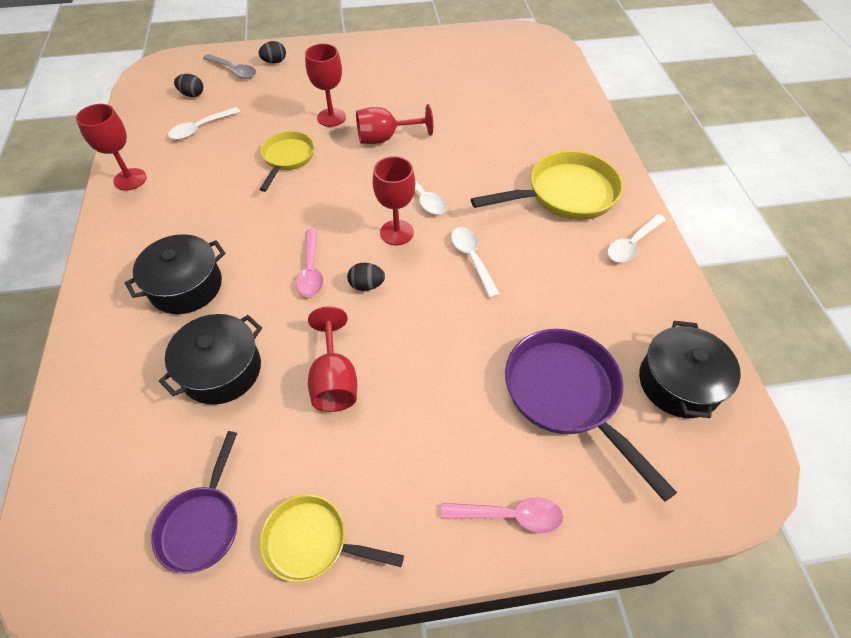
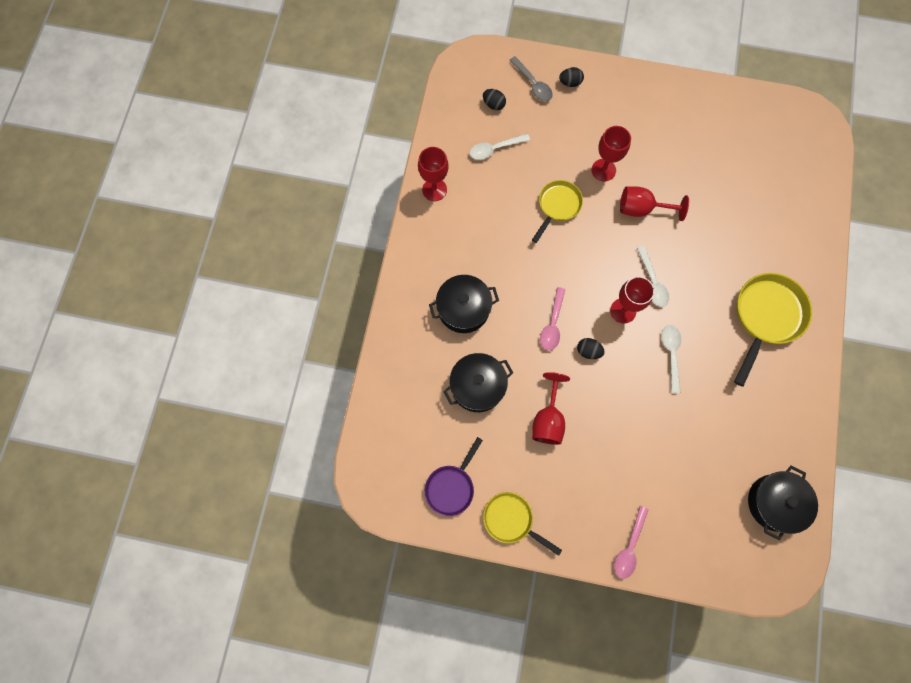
camera: 20 degrees right, 20 degrees up
pink spoon [441,498,564,533] -> pink spoon turned 90 degrees clockwise [614,506,649,579]
yellow pan [471,151,623,220] -> yellow pan turned 60 degrees counterclockwise [734,273,812,387]
purple pan [505,329,677,502] -> none
white spoon [607,214,666,262] -> none

